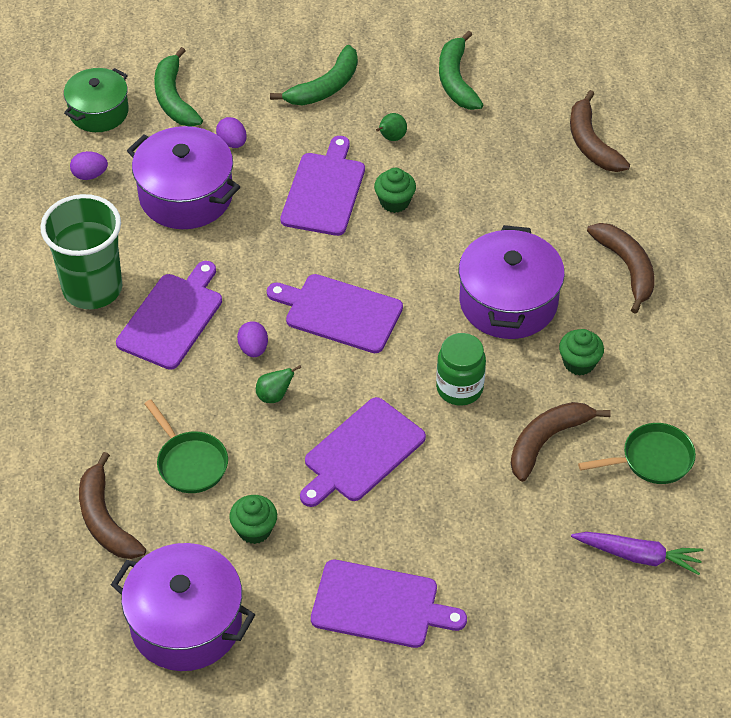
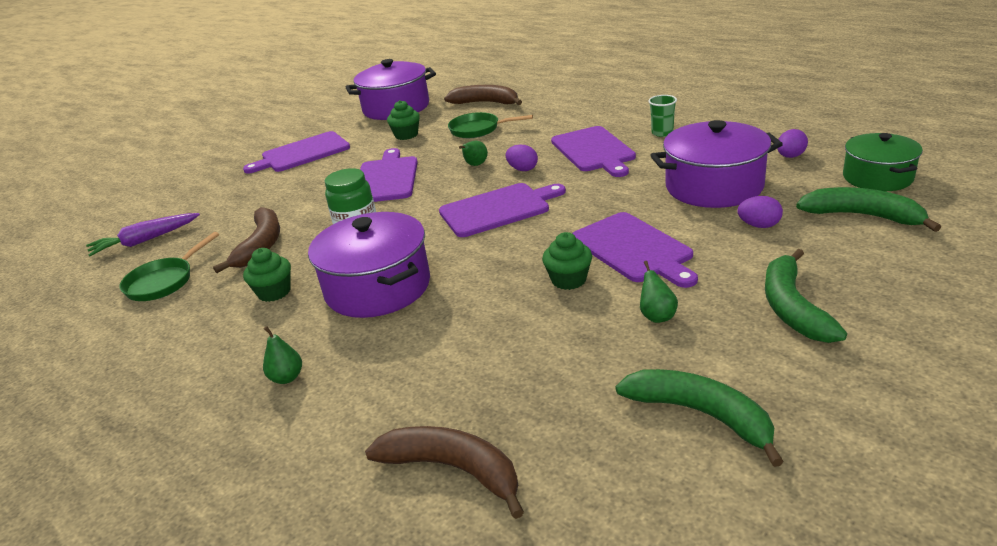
camera: 140 degrees right, 20 degrees down
green cup [40,194,122,309] -> green cup [648,95,677,137], size x0.43
brown banana [587,223,654,314] -> green pear [263,326,302,384]

